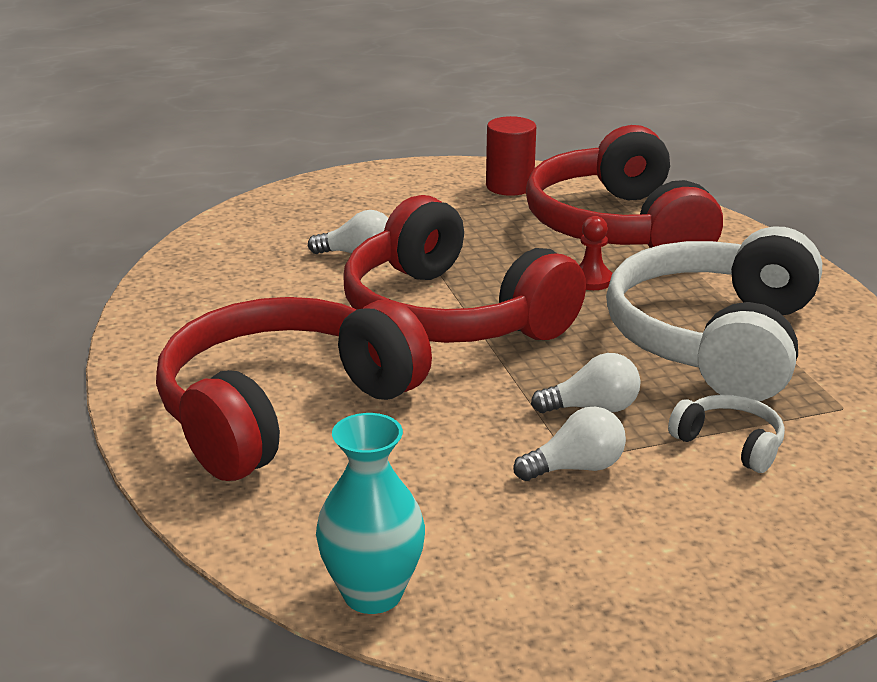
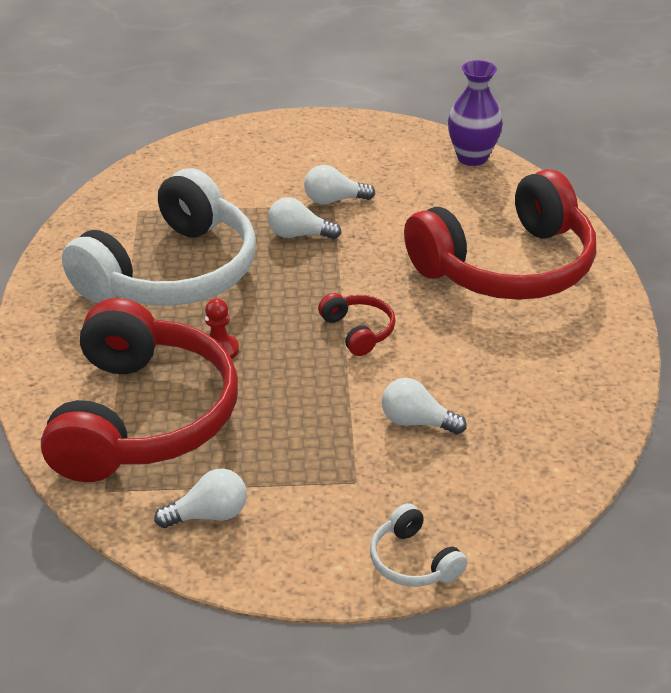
camera: 165 degrees left, 10 degrees up
turquoise vase [316,413,425,614] -> purple vase [448,60,503,166]
red headphones [343,195,586,343] -> red headphones [318,293,396,356], size x0.40
red cylinder [486,116,536,196] -> white light bulb [154,469,247,528]
white headphones [668,394,785,473] -> white headphones moved to [370,503,467,587]

